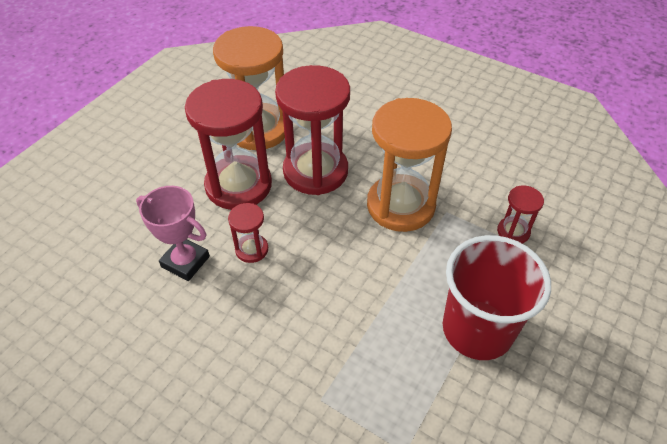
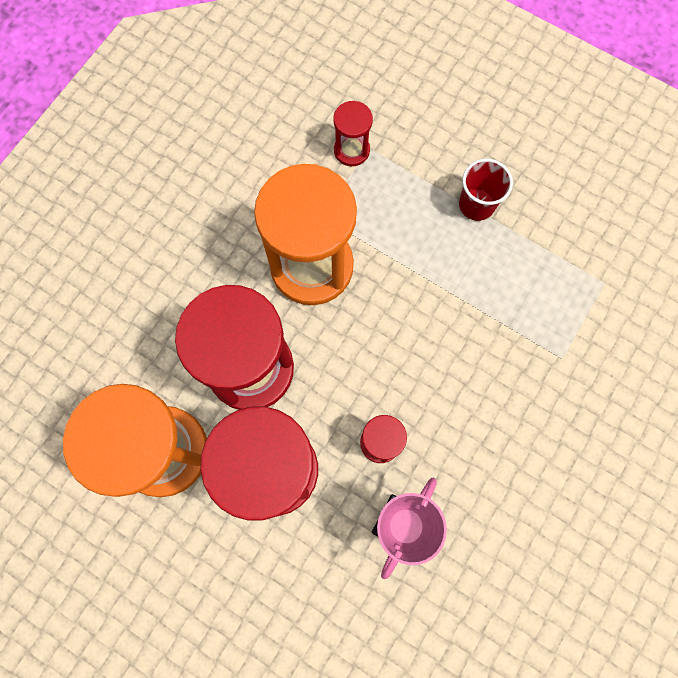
camera: 90 degrees left, 25 degrees up
red cup [443,235,551,360] -> red cup [459,159,513,221], size x0.51

